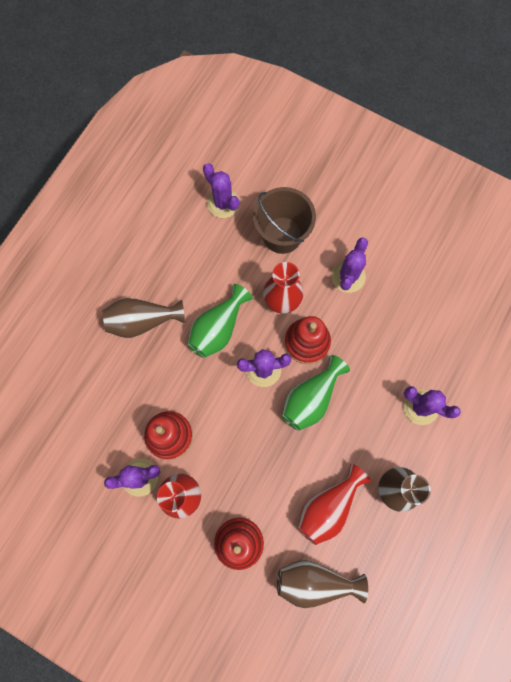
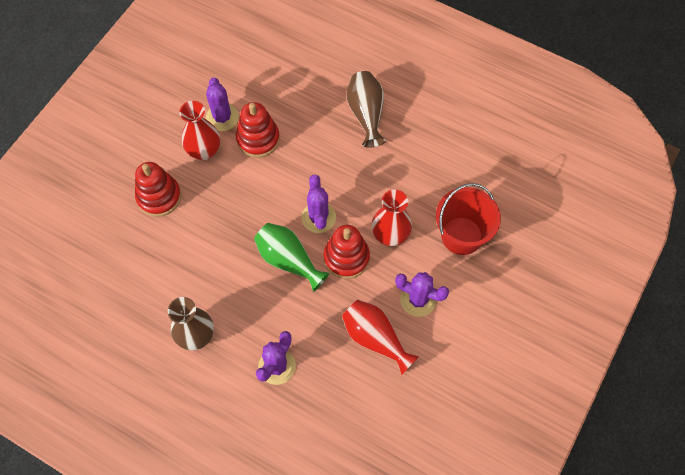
camera: 90 degrees right, 10 degrees down
green vase [188,284,253,358] -> none
purple cactus [203,163,240,218] -> none
brown bucket [253,187,316,254] -> red bucket [436,183,501,255]
brown vase [277,560,368,608] -> none
red vase [298,464,371,545] -> red vase moved to [342,300,419,375]

